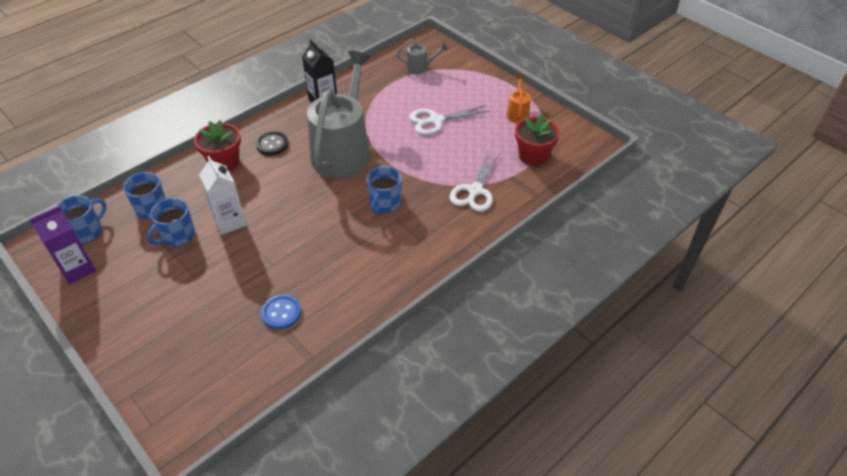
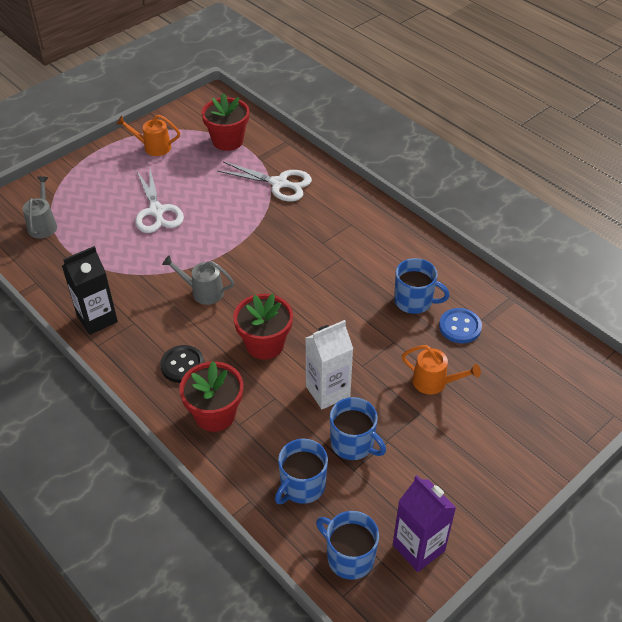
camera: 90 degrees left, 0 degrees up
grey watering can [307,51,371,178] -> grey watering can [162,255,234,305], size x0.41
blue mug [366,166,401,214] -> blue mug moved to [394,258,450,314]
none -> red flower pot [233,294,293,360]
none -> orange watering can [402,345,481,394]

